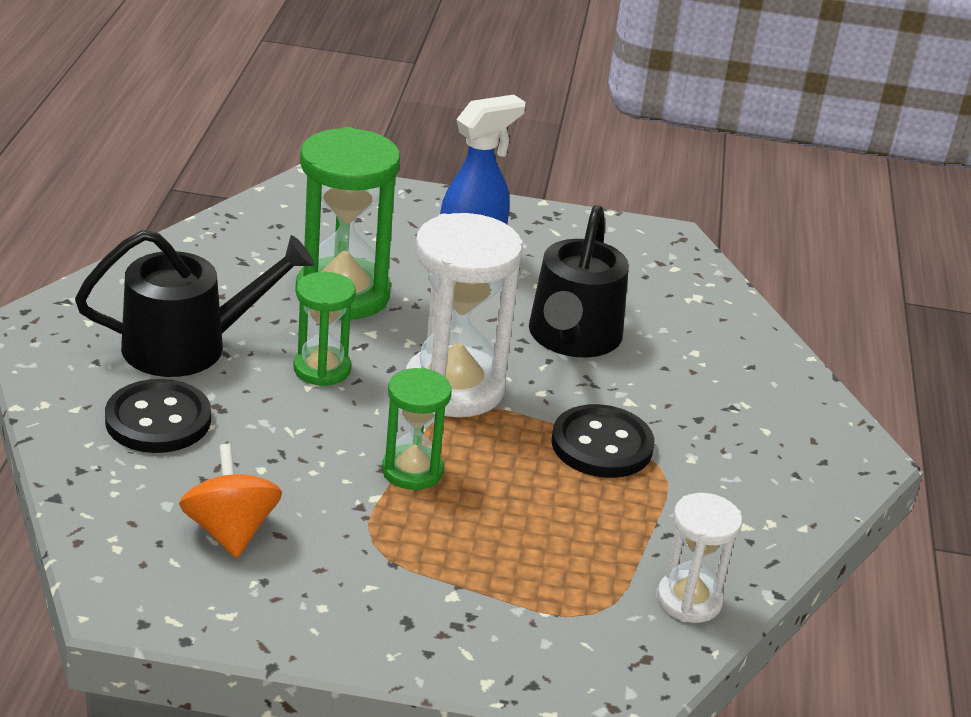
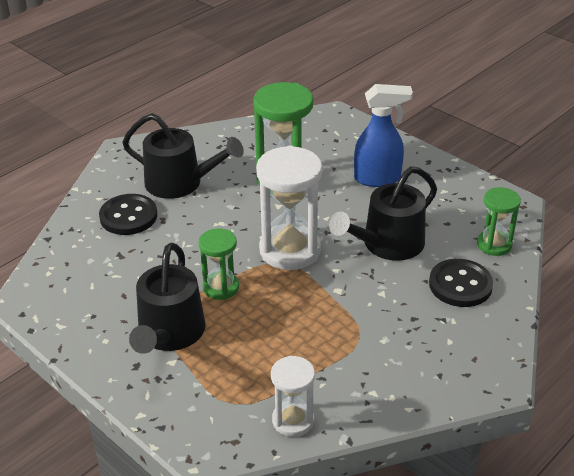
camera: 40 degrees right, 5 degrees up
orange spinning top [179,444,282,558] -> none
green hourglass [294,272,356,386] -> green hourglass moved to [477,187,521,256]
black button [551,404,654,478] -> black button moved to [429,259,493,307]
none -> black watering can [129,243,206,354]

